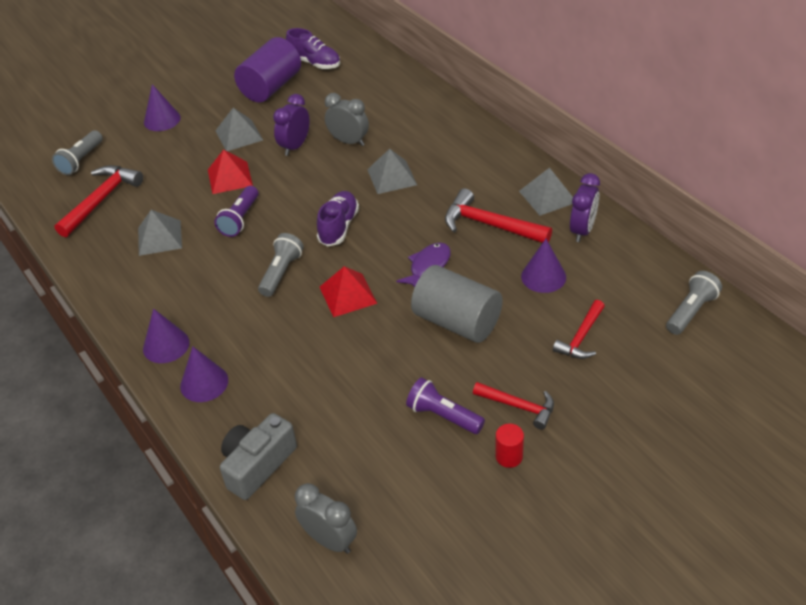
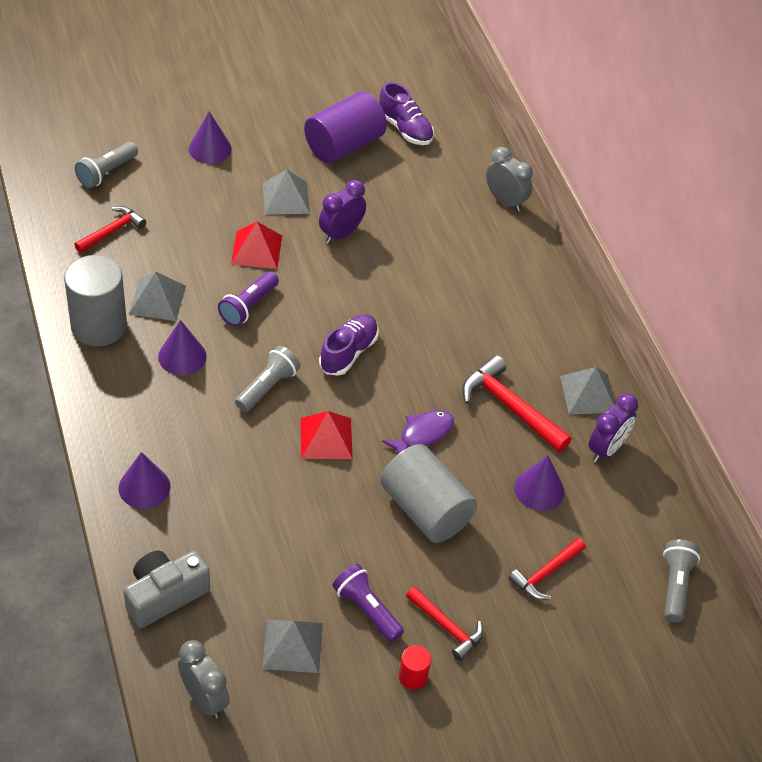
camera: 10 degrees right, 5 degrees up
red hammer [54,165,143,237] -> red hammer [74,206,146,253], size x0.64
purple cone [143,308,189,363] -> purple cone moved to [158,320,207,375]
grey clock [325,93,369,146] -> grey clock moved to [486,147,533,212]
grey pyramid [367,149,417,194] -> grey pyramid moved to [262,619,323,673]
grey flashlight [666,271,722,335] -> grey flashlight turned 45 degrees counterclockwise [663,540,700,622]
none -> grey cylinder [64,255,127,346]

